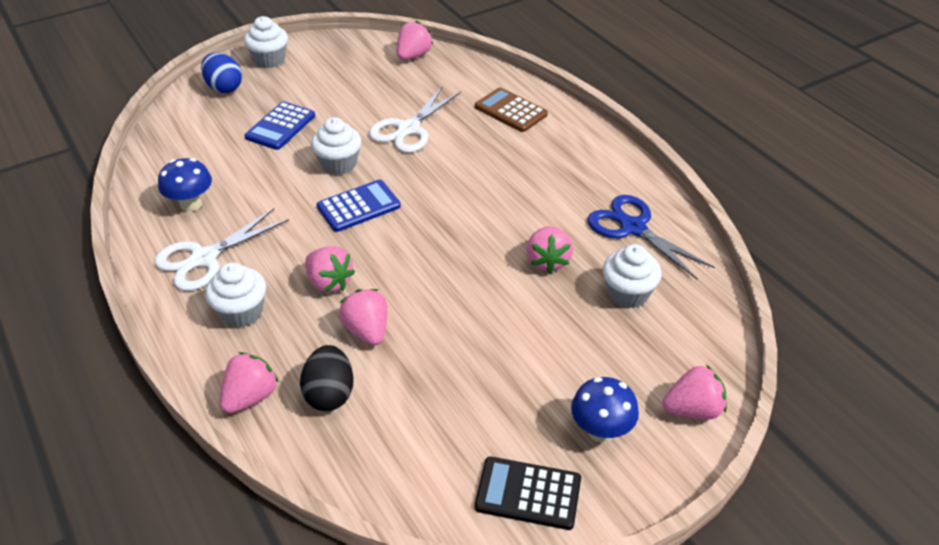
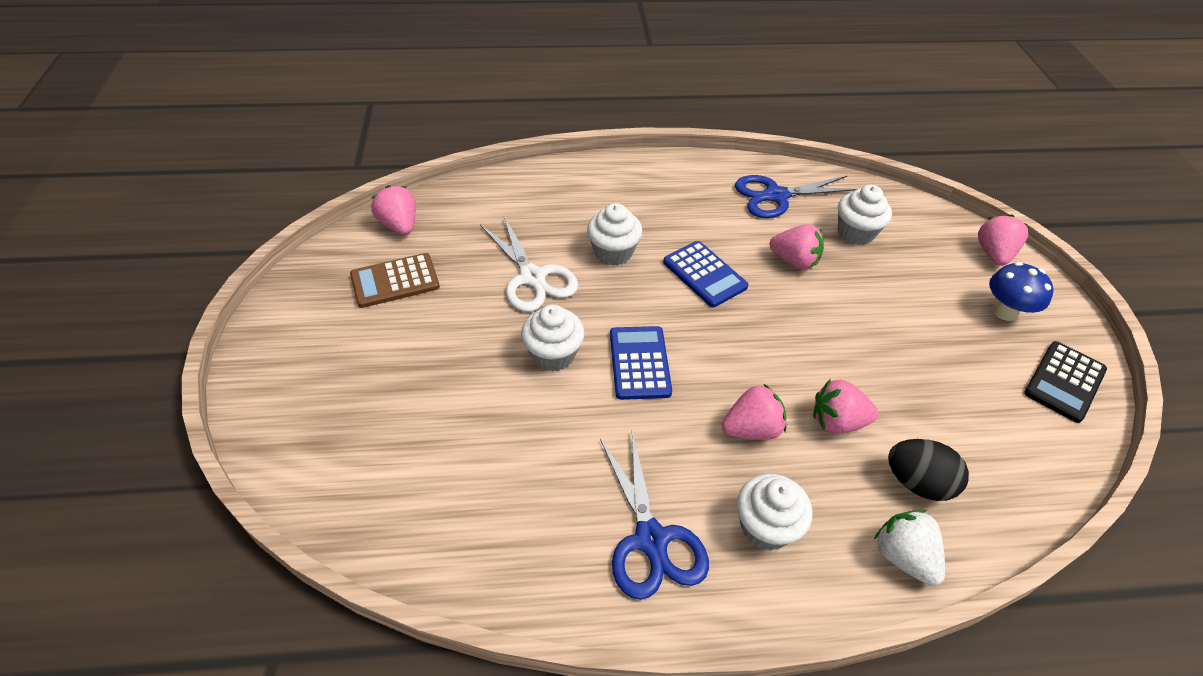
camera: 65 degrees left, 5 degrees up
white scissors [154,208,289,291] -> blue scissors [600,432,709,600]
blue mushroom [158,158,212,212] -> none
blue egg [201,53,242,93] -> none
pink strawberry [220,352,279,413] -> white strawberry [874,510,945,586]
white cupcake [244,16,288,68] -> white cupcake moved to [587,203,642,266]
blue calculator [245,101,315,150] -> blue calculator moved to [663,241,749,307]
brown calculator [475,87,548,132] -> brown calculator moved to [350,253,440,308]

